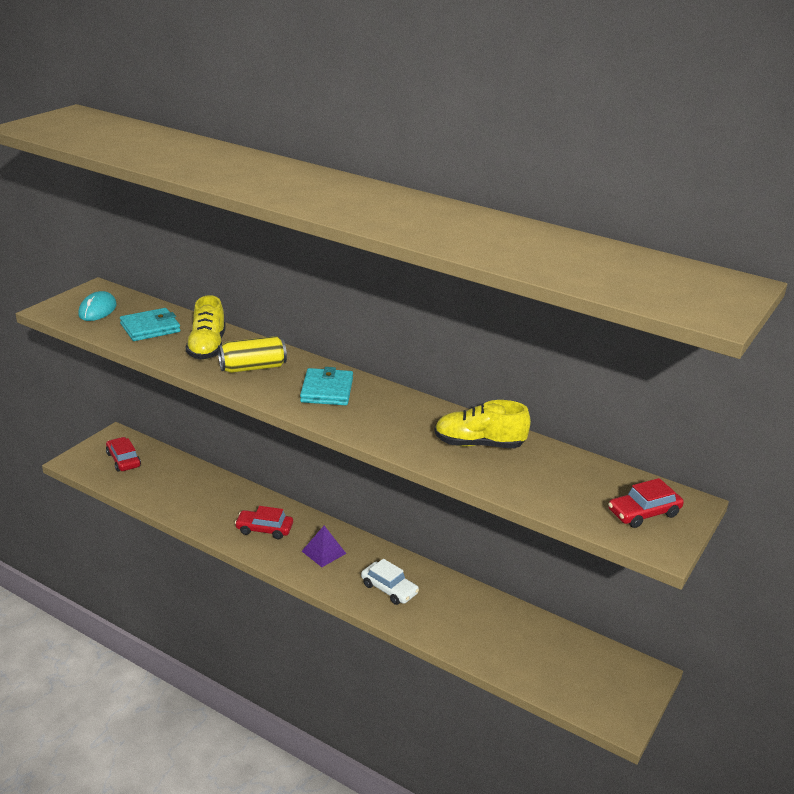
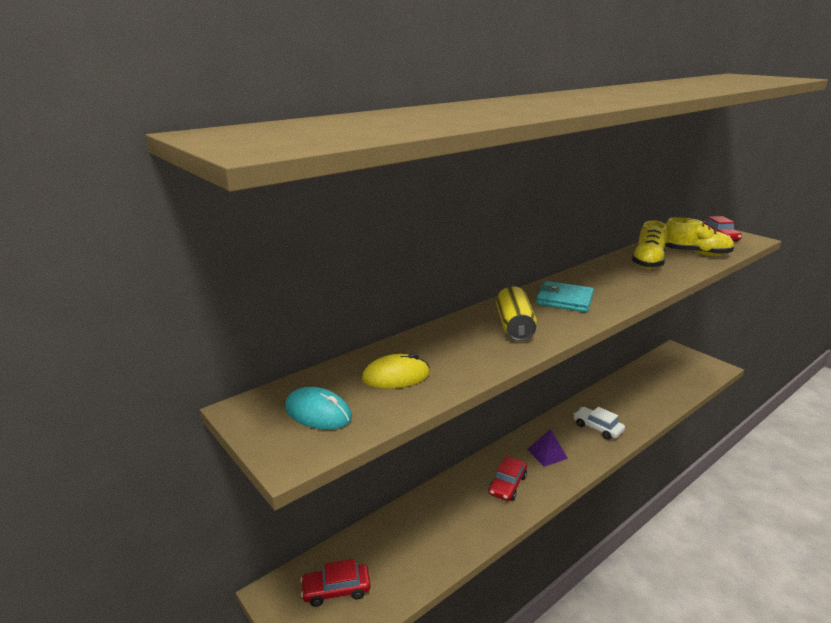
camera: 70 degrees left, 5 degrees down
turquoise wallet [120,308,181,341] -> yellow mouse [362,353,430,389]
yellow shoe [186,295,226,360] -> yellow shoe moved to [665,217,734,256]
white car [361,559,419,605] -> white car turned 105 degrees counterclockwise [574,407,625,440]

